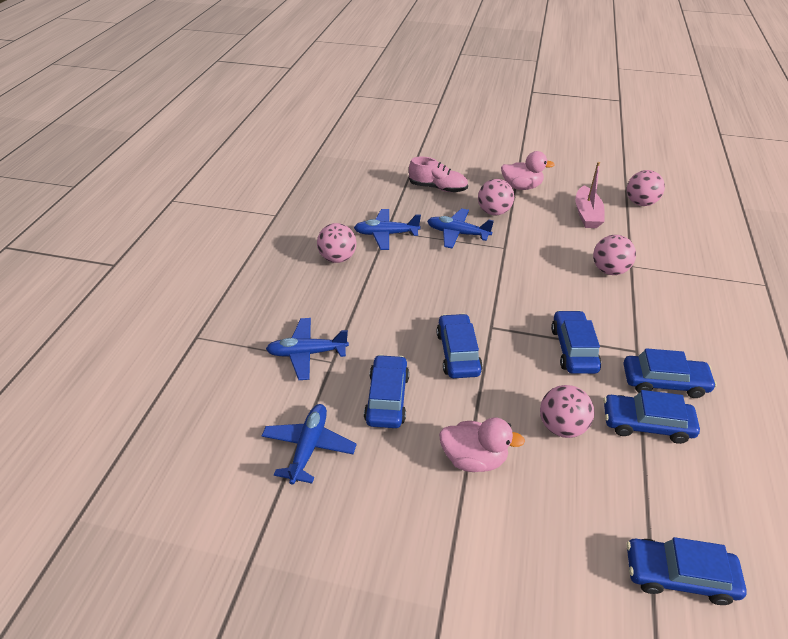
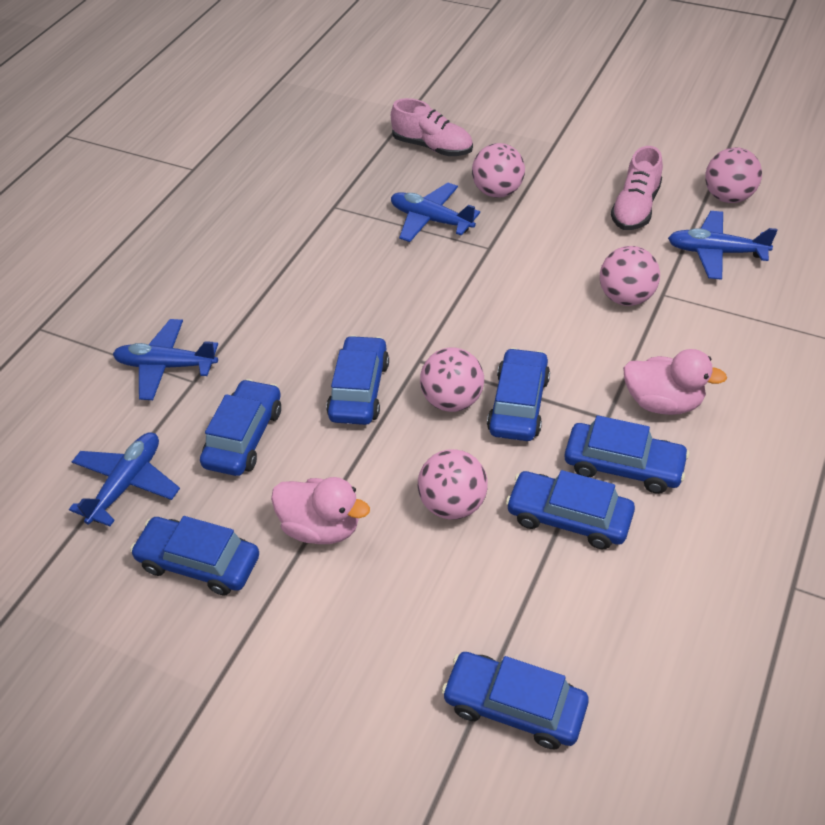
camera: 15 degrees right, 5 degrees up
pink ball [317,223,357,263] -> pink ball moved to [420,347,484,412]
blue plane [354,209,421,250] -> blue plane moved to [668,211,778,280]
pink duck [501,151,555,190] -> pink duck moved to [623,349,727,415]
pink boat [575,162,605,228] -> pink shoe [611,146,663,230]
none -> blue car [130,516,259,596]

